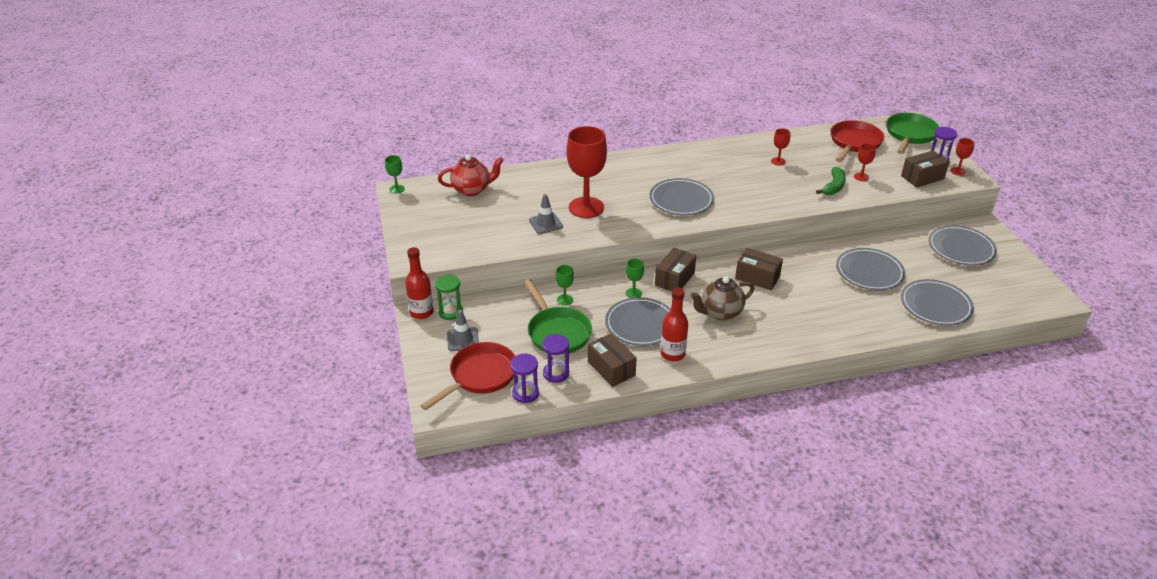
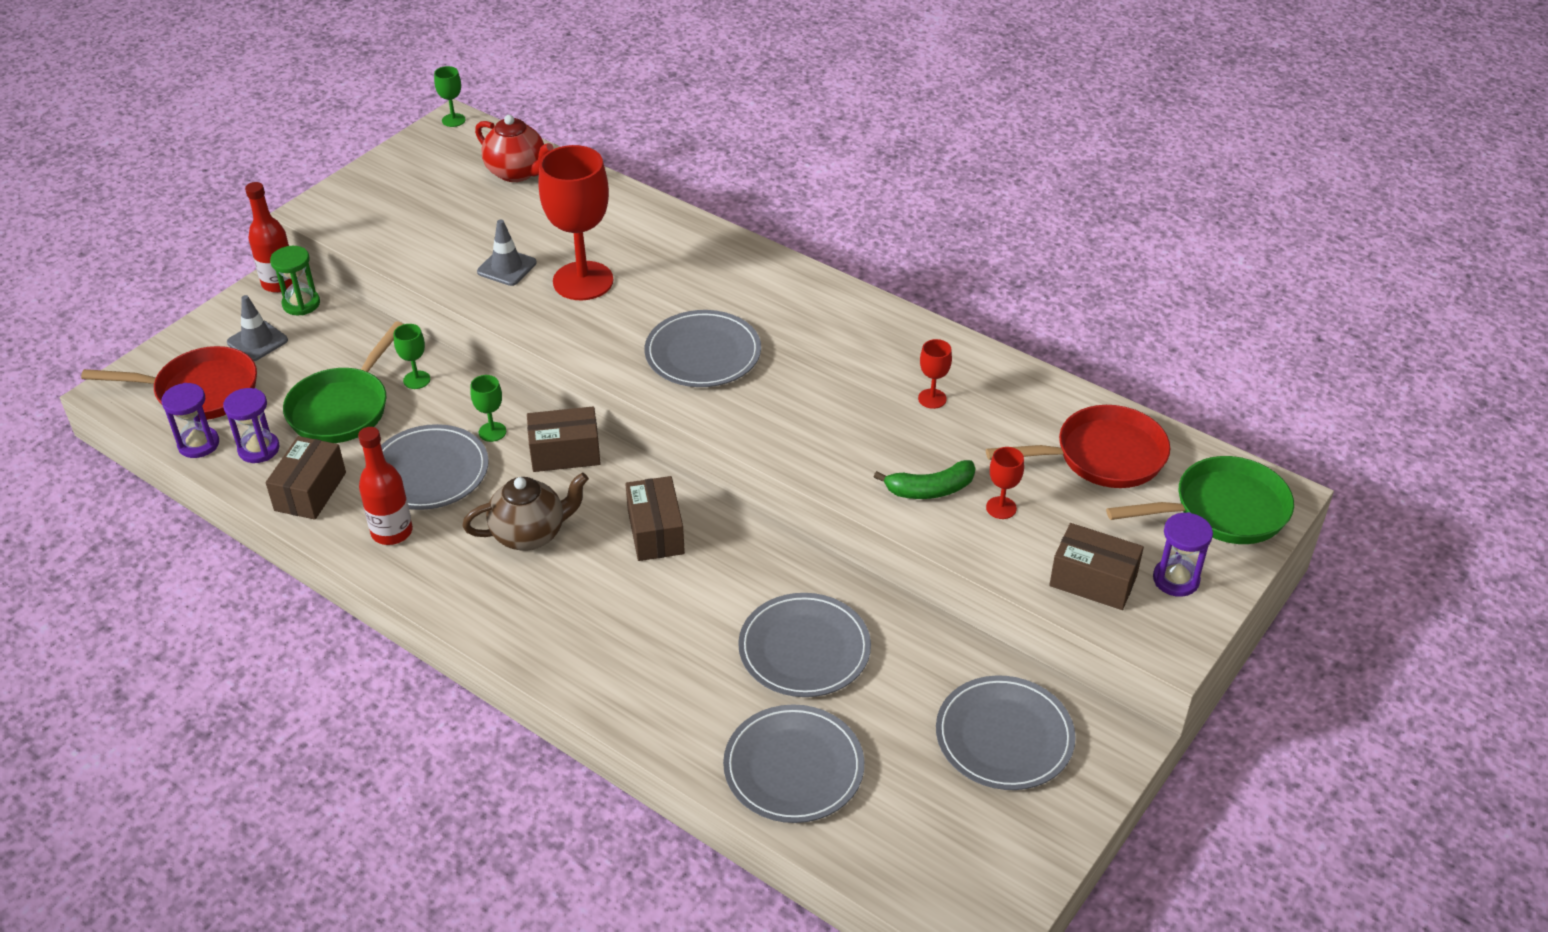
camera: 50 degrees right, 5 degrees up
brown teapot [690,276,754,320] -> brown teapot turned 135 degrees clockwise [462,473,589,550]
red goblet [950,138,975,176] -> none

